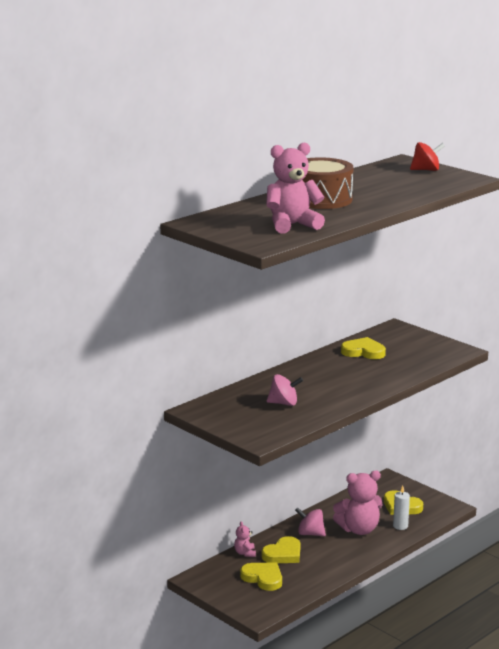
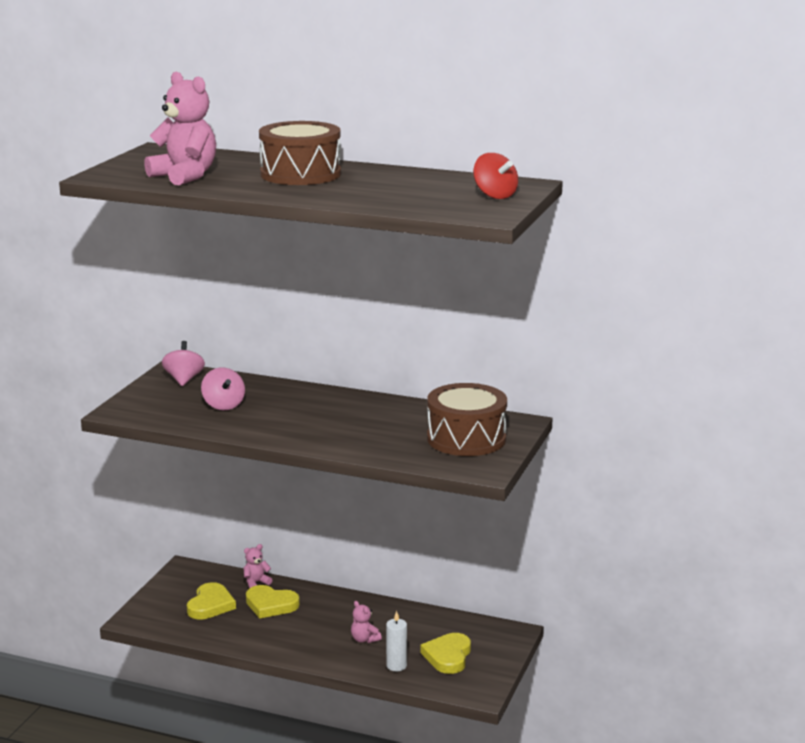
camera: 65 degrees right, 0 degrees up
pink spinning top [295,508,326,536] -> pink spinning top moved to [162,341,205,386]
pink teddy bear [333,470,383,535] -> pink teddy bear [351,601,382,643], size x0.47
yellow heart [341,337,386,359] -> none
none -> brown drum [427,383,507,456]

